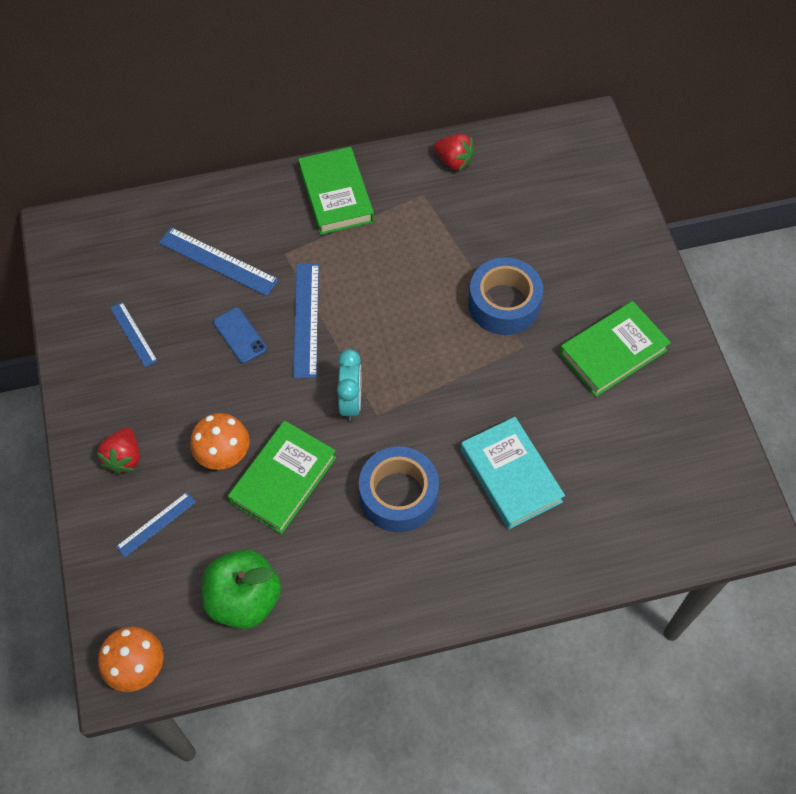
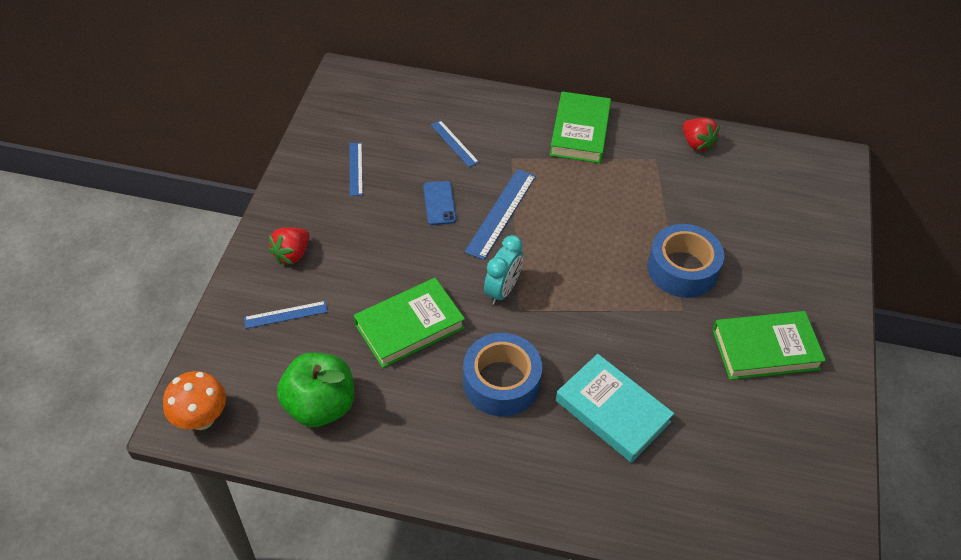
camera: 25 degrees right, 10 degrees down
blue ruler [159,227,279,296] -> blue ruler [431,120,479,167], size x0.61
orange mushroom [190,413,250,470] -> none
turquoise book [461,417,565,529] -> turquoise book turned 45 degrees counterclockwise [556,354,674,463]

